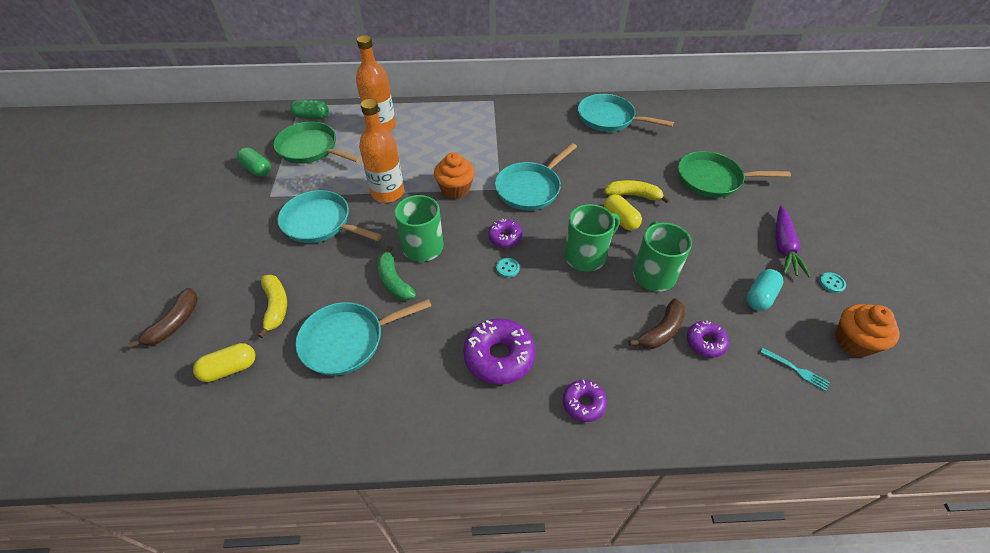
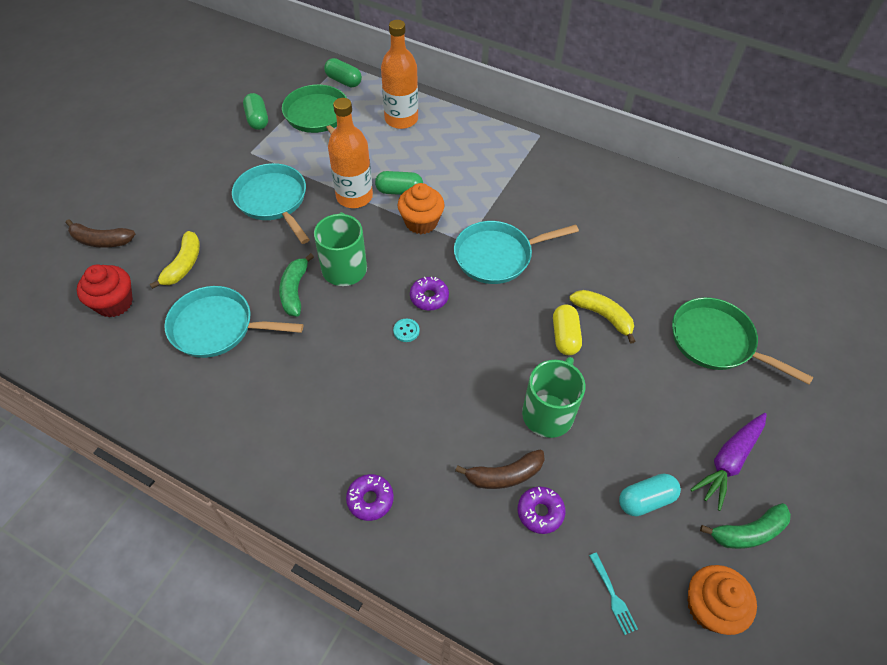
camera: 30 degrees right, 5 degrees up
brown banana [128,288,198,348] -> brown banana turned 45 degrees clockwise [66,219,135,248]
yellow capsule [193,343,255,382] -> red cupcake [77,264,133,317]
purple donut [463,318,536,385] -> none
green mug [564,204,620,272] -> none
turquoise pan [578,94,674,132] -> none
turquoise button [819,272,846,293] -> green banana [700,503,791,549]
none -> green capsule [375,171,423,195]

